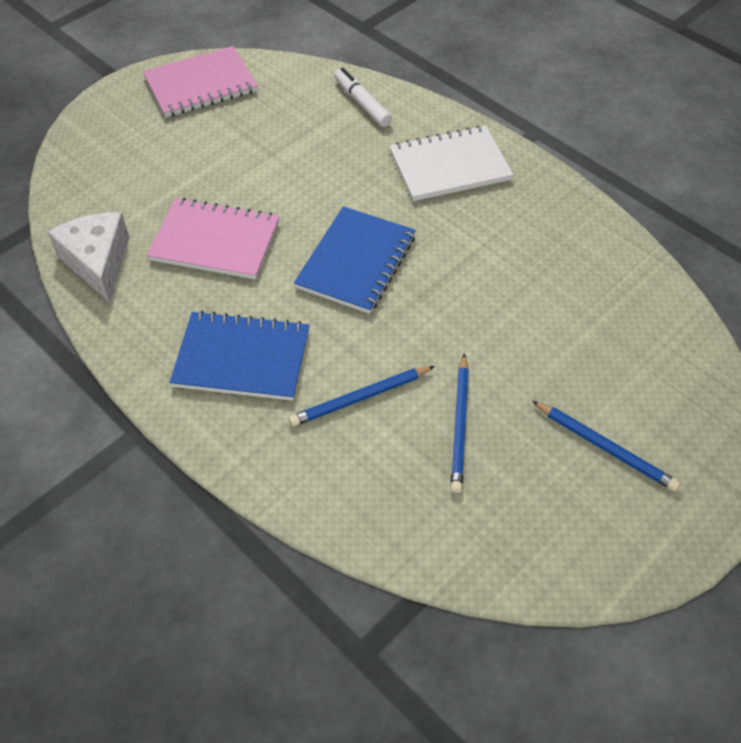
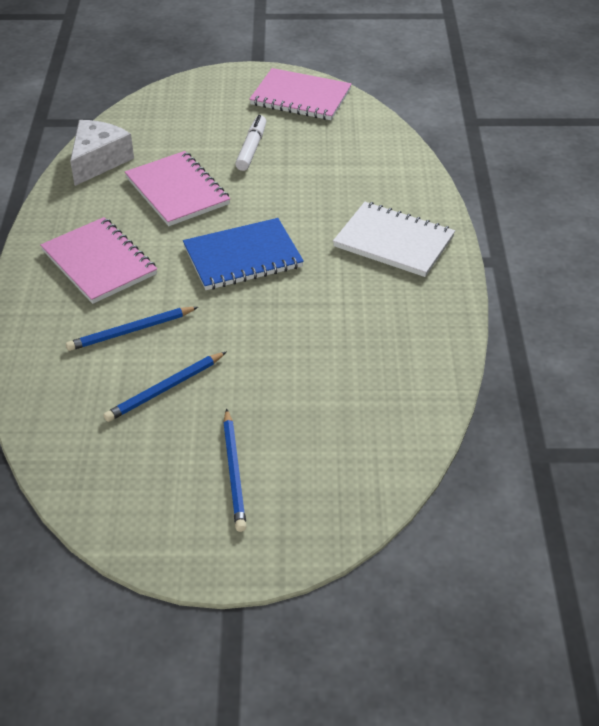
camera: 45 degrees right, 10 degrees down
blue notebook [170,311,309,401] -> pink notebook [40,217,157,304]
blue pencil [289,366,435,426] -> blue pencil turned 45 degrees counterclockwise [66,307,198,351]
white marker [334,68,392,127] -> white marker moved to [235,115,266,171]

